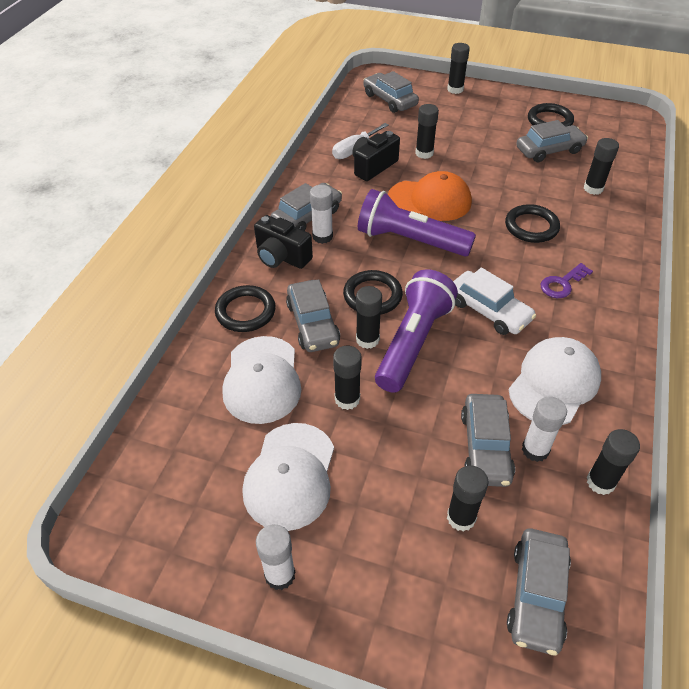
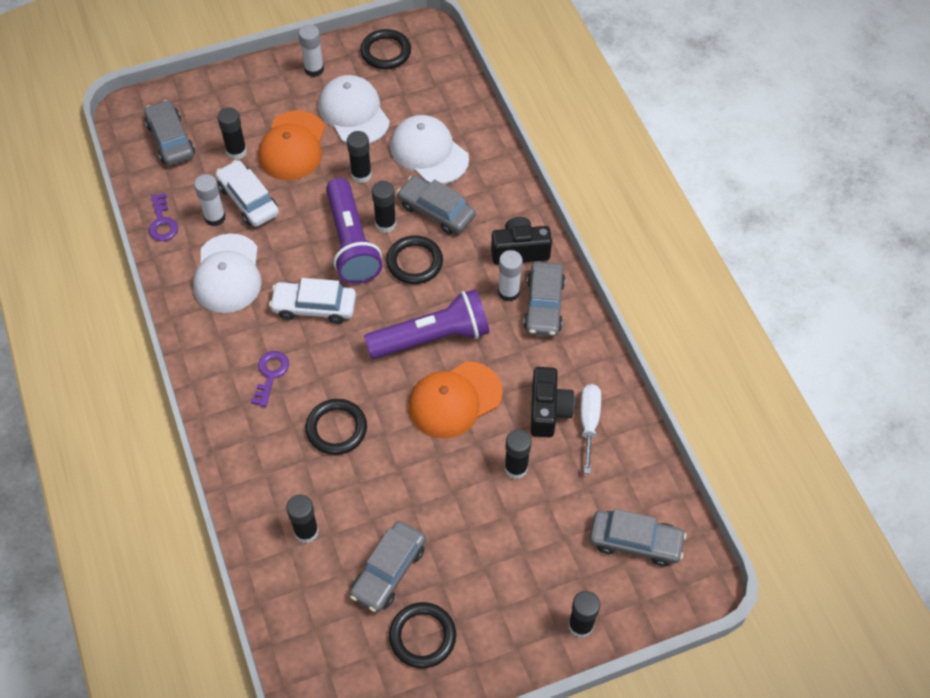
camera: 140 degrees right, 10 degrees up
black ring [215,285,276,332] -> black ring moved to [360,29,411,69]
grey car [461,394,515,487] -> white car [216,160,279,227]
black glue stick [587,429,640,495] -> purple key [149,193,178,241]
none -> orange cap [258,110,325,180]

